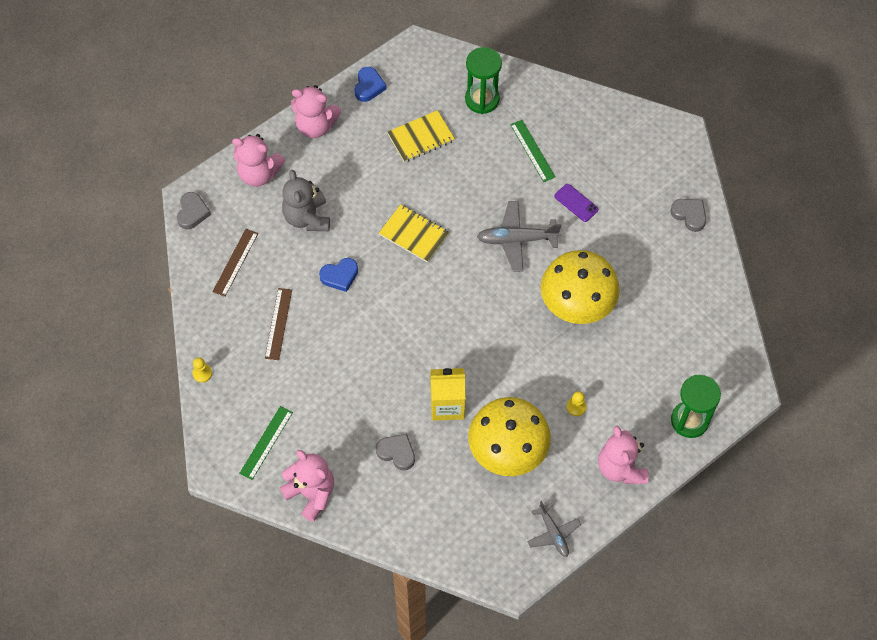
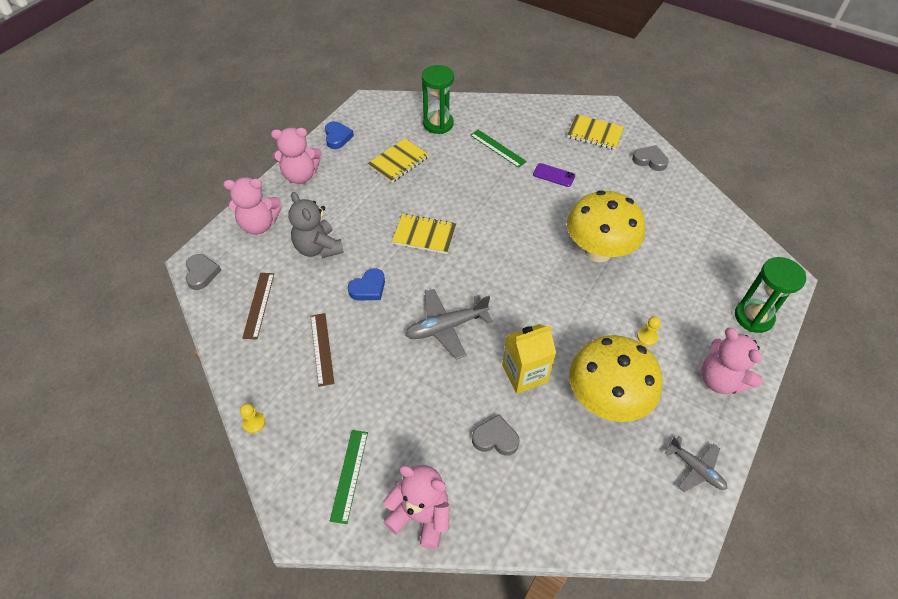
camera: 20 degrees left, 10 degrees down
grey plane [477,201,561,272] -> grey plane moved to [405,289,492,360]
none -> yellow notebook [567,114,624,150]

